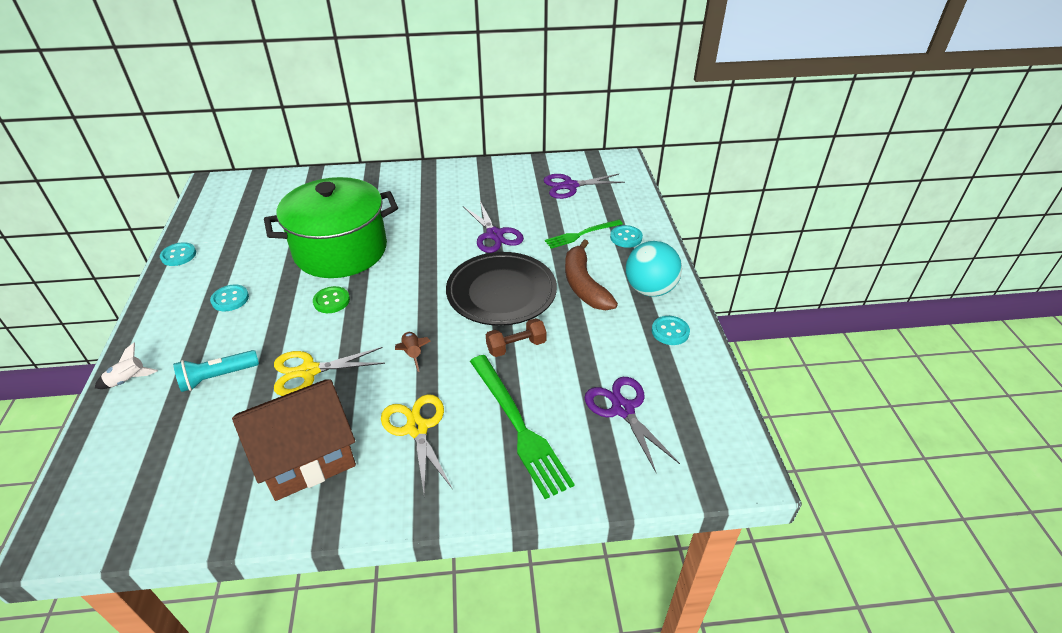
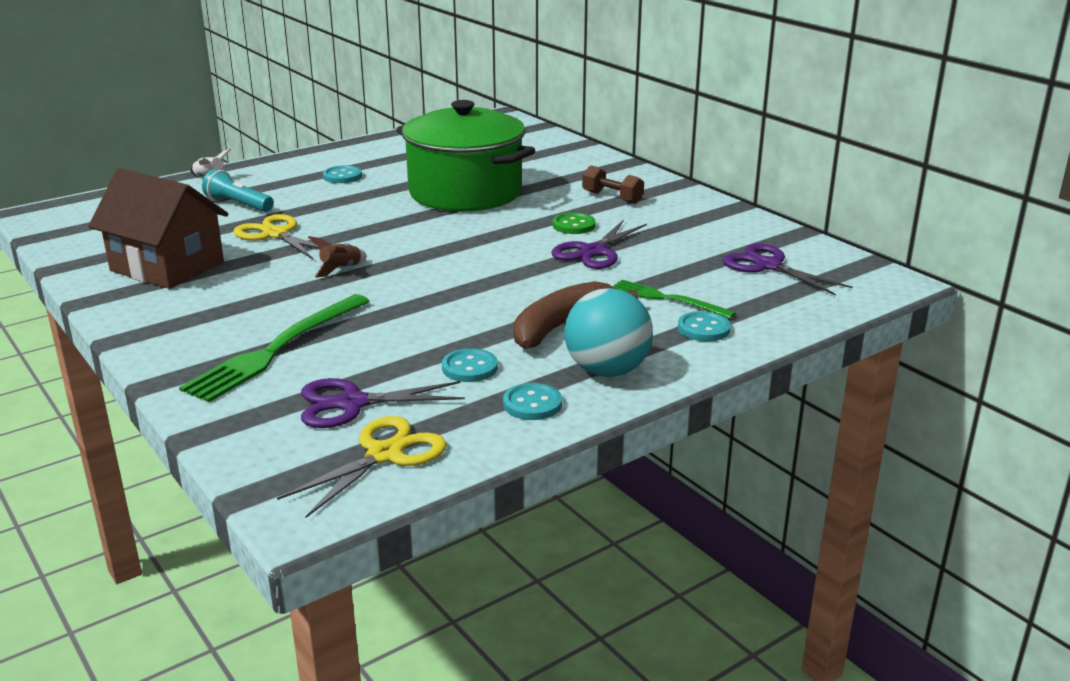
camera: 60 degrees right, 15 degrees down
turquoise button [160,242,196,266] -> turquoise button moved to [442,348,498,382]
green button [313,286,350,313] -> green button moved to [553,213,596,234]
yellow scissors [381,394,452,495] -> yellow scissors moved to [277,416,447,518]
black plate [446,252,557,326] -> none
brown dumbbell [486,318,547,357] -> brown dumbbell moved to [582,165,644,204]
purple scissors [584,377,680,472] -> purple scissors turned 135 degrees counterclockwise [301,378,465,428]

